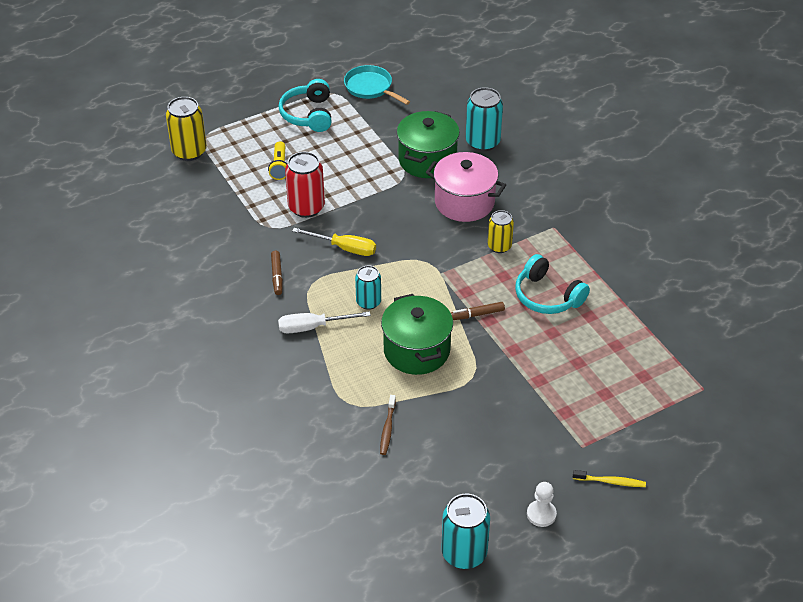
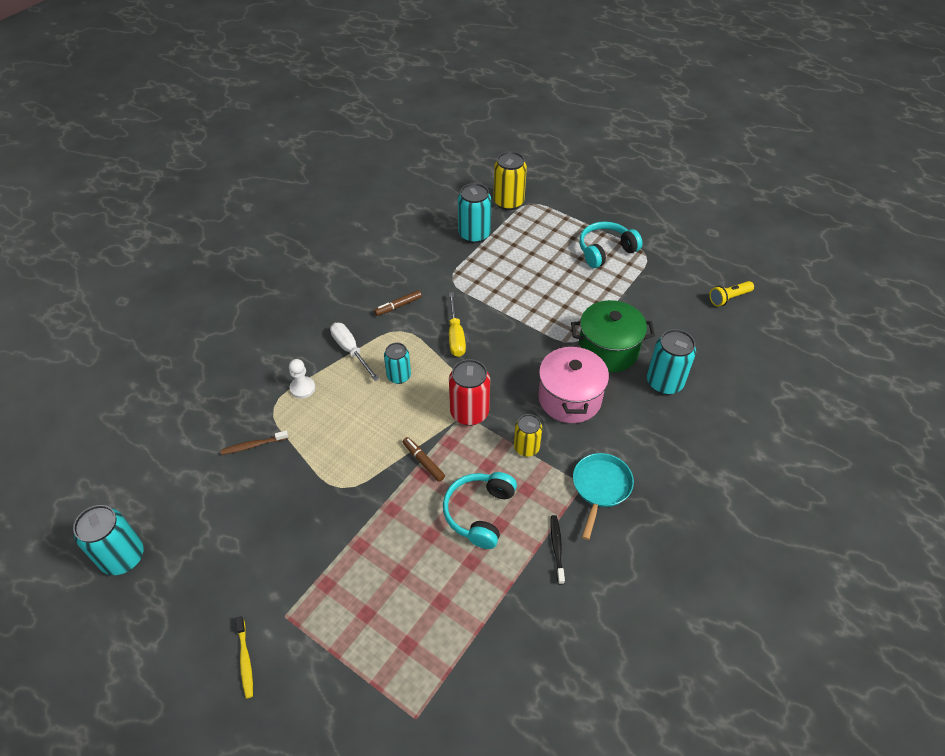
camera: 65 degrees right, 5 degrees up
yellow flashlight [268,141,287,180] -> yellow flashlight moved to [709,281,754,307]
red can [285,152,325,218] -> red can moved to [449,359,490,425]
turquoise pan [344,65,410,105] -> turquoise pan moved to [573,453,634,540]
green pot [381,294,453,375] -> none
white pawn [527,482,557,527] -> white pawn moved to [289,359,315,399]
none -> turquoise can [458,183,492,243]
none -> black toothbrush [550,515,565,585]

